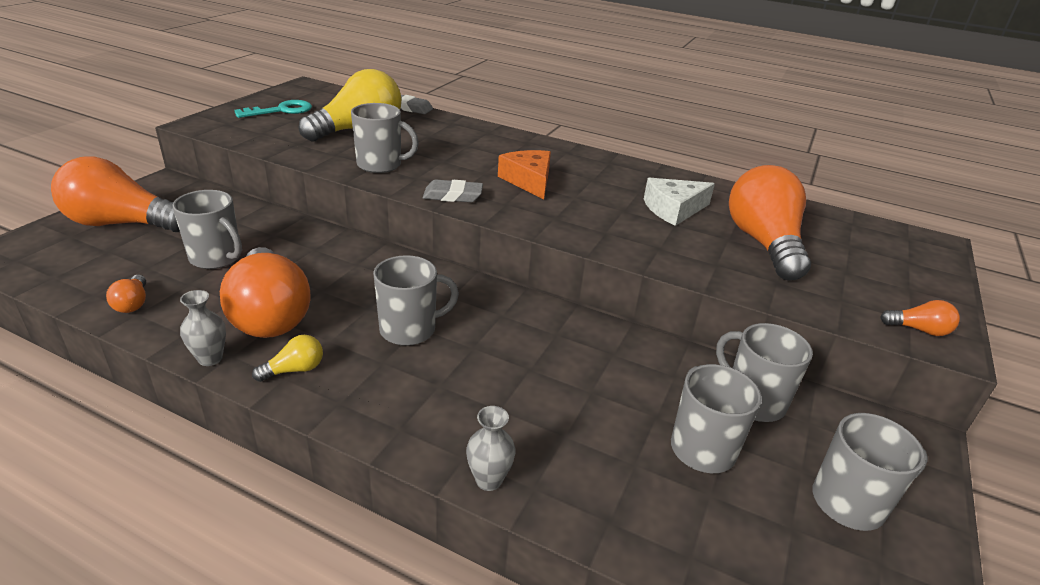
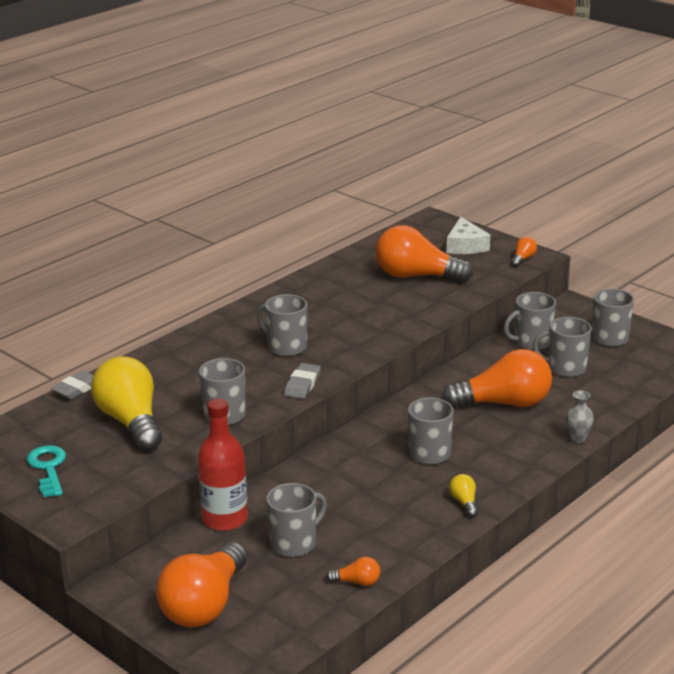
camera: 70 degrees left, 5 degrees down
grey vase [180,290,226,366] -> none
orange light bulb [220,247,311,338] -> orange light bulb moved to [442,349,552,408]
orange cheese [498,150,551,200] -> grey mug [257,294,307,356]
white cheese [644,178,715,226] -> white cheese moved to [447,217,490,254]
none -> red bottle [198,398,248,531]

